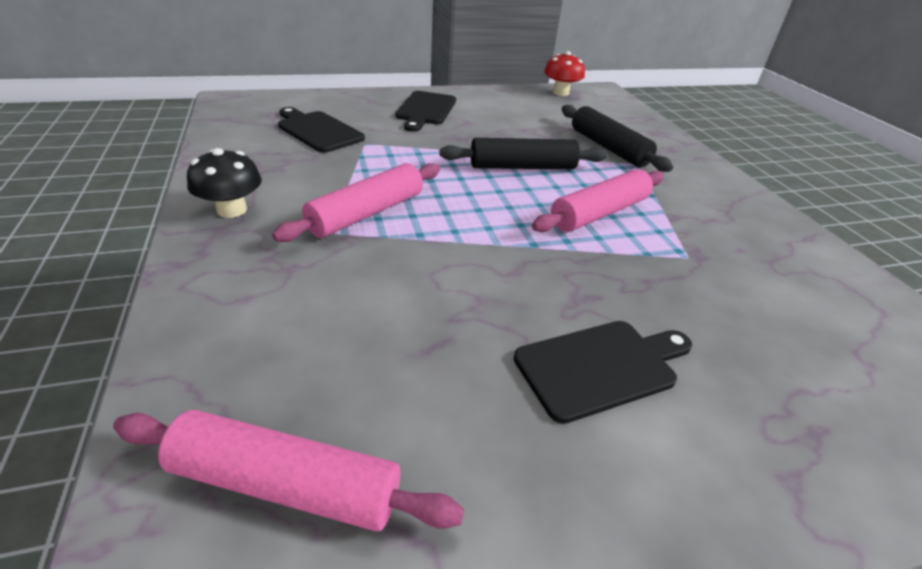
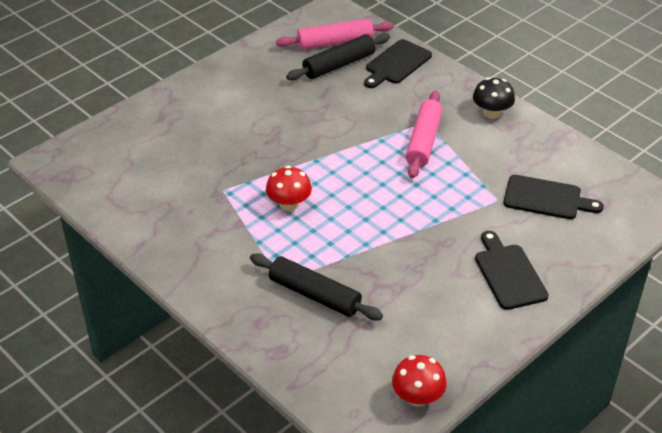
camera: 155 degrees right, 5 degrees up
black rolling pin [439,138,608,169] -> black rolling pin moved to [286,33,390,80]
black cutting board [514,321,692,424] -> black cutting board moved to [364,39,432,88]
pink rolling pin [532,169,664,232] -> red mushroom [266,166,312,211]

